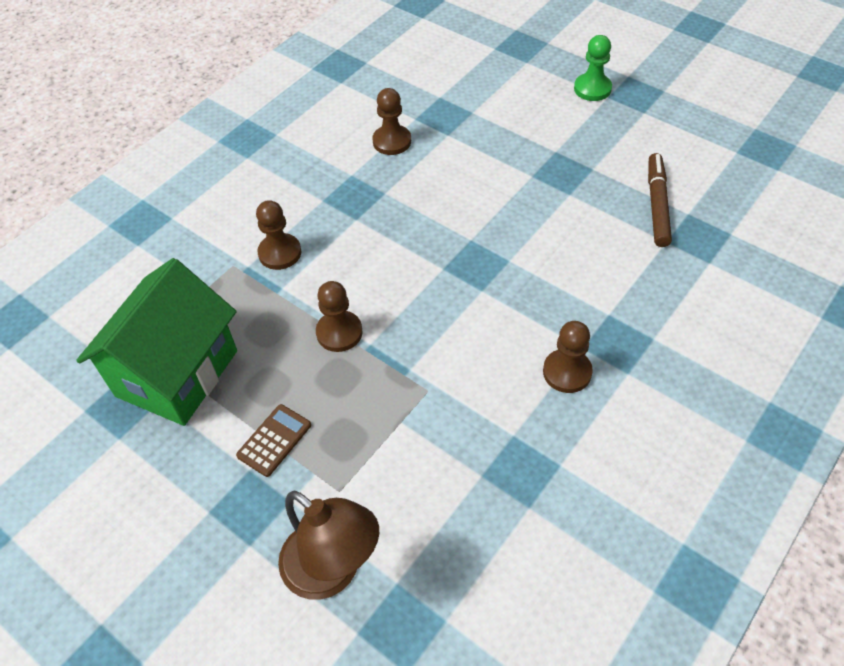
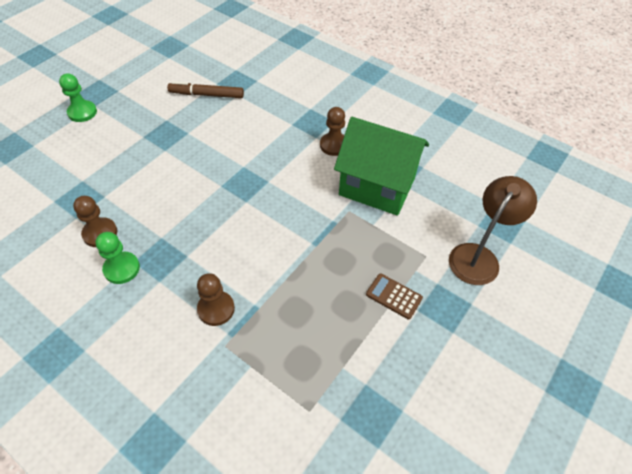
camera: 95 degrees left, 0 degrees up
green house [76,258,237,426] -> green house moved to [334,117,429,216]
brown pawn [316,281,363,352] -> none
none -> green pawn [95,232,140,284]

